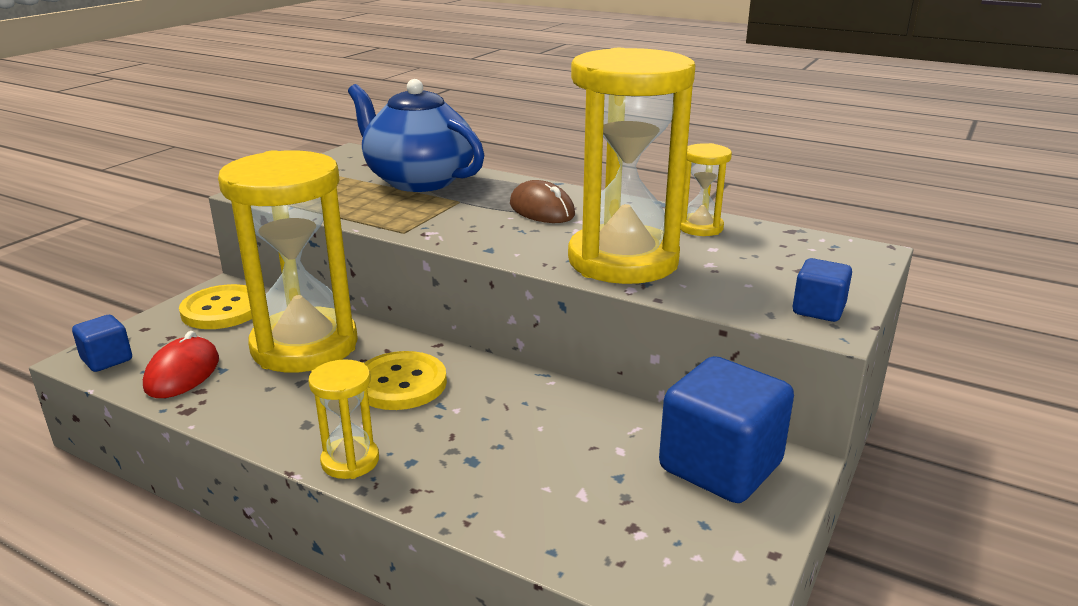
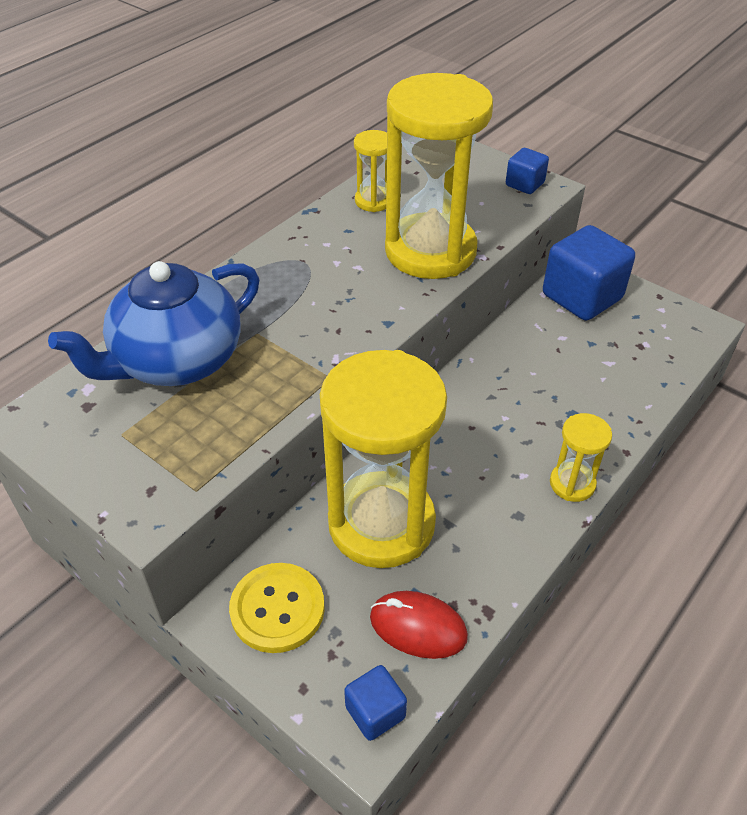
camera: 80 degrees left, 20 degrees up
yellow button [364,351,447,410] -> none
brown mouse [510,180,575,223] -> none

